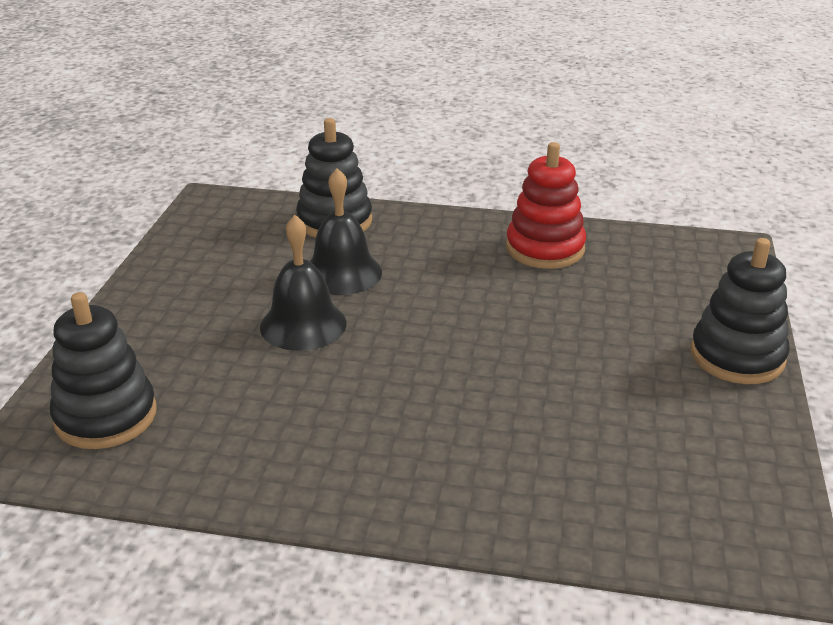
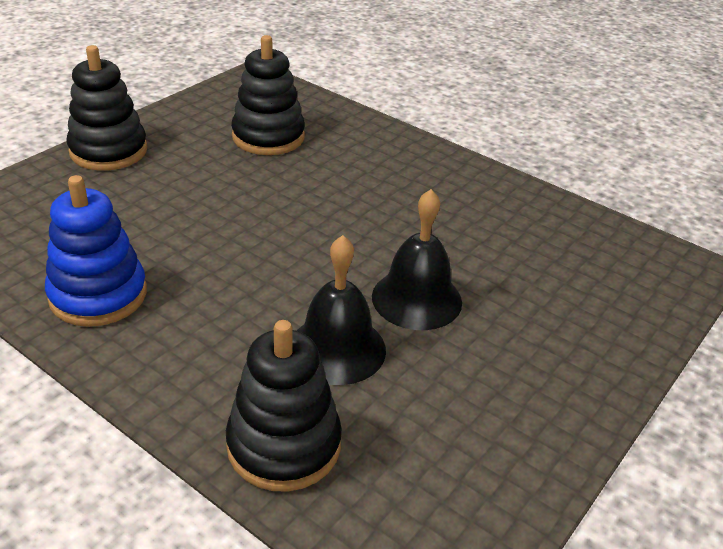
camera: 155 degrees left, 5 degrees up
black stacking toy [50,292,157,449] -> black stacking toy moved to [231,35,305,155]
red stacking toy [506,142,586,269] -> blue stacking toy [45,175,147,327]

